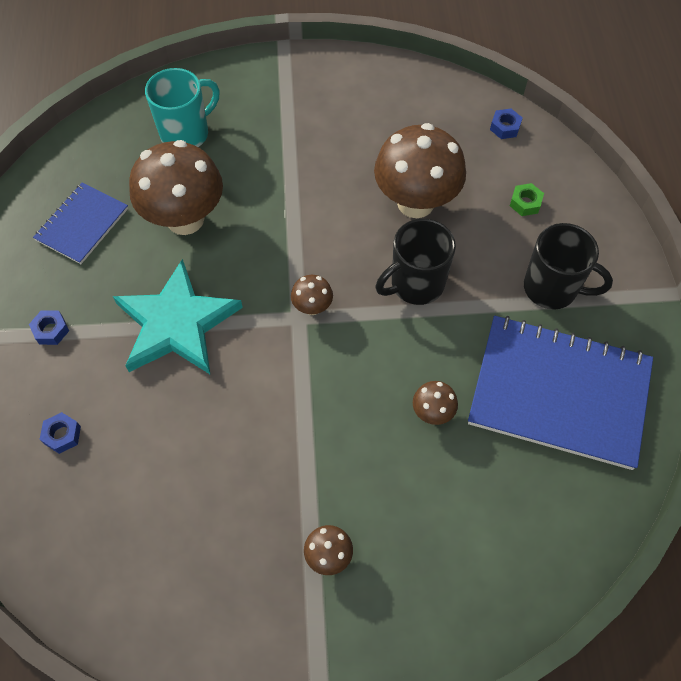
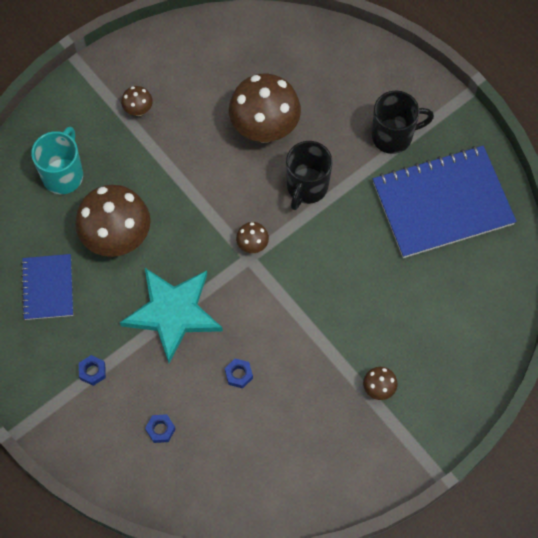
camera: 35 degrees left, 5 degrees up
brown mushroom [413,381,458,425] -> brown mushroom moved to [121,86,153,116]
blue nut [490,109,523,139] -> blue nut moved to [225,358,253,388]
green nut [510,183,544,216] -> none

